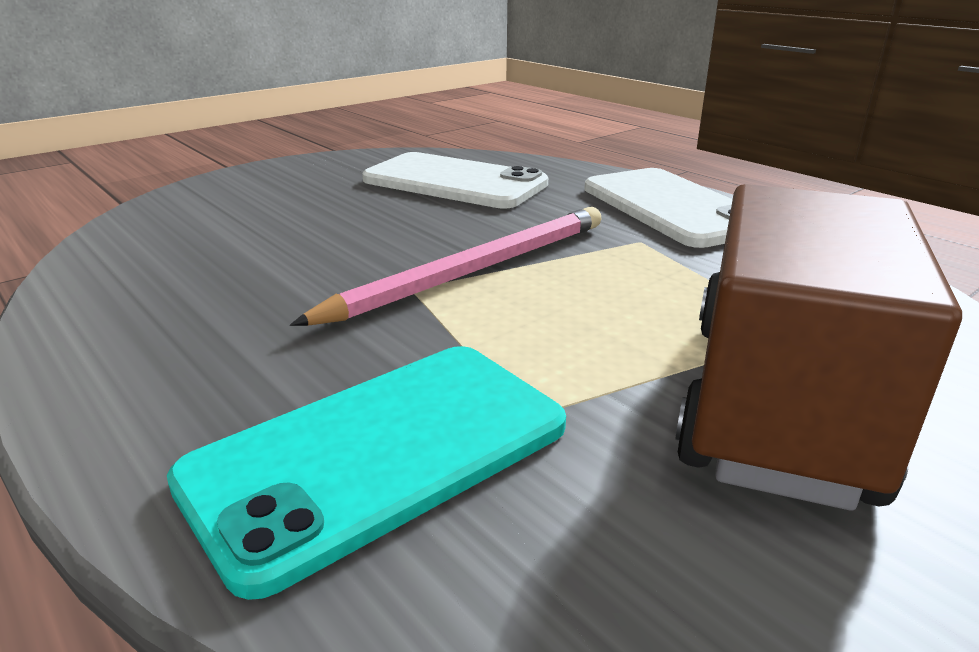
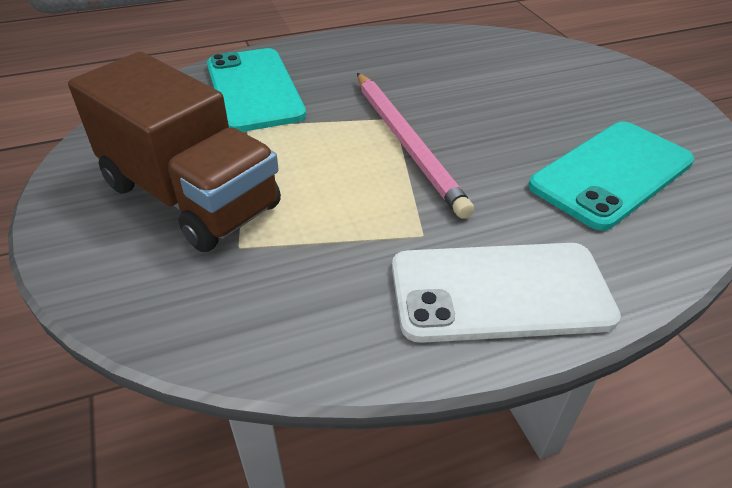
camera: 110 degrees right, 15 degrees up
white phone [362,152,548,209] -> turquoise phone [528,122,694,231]

